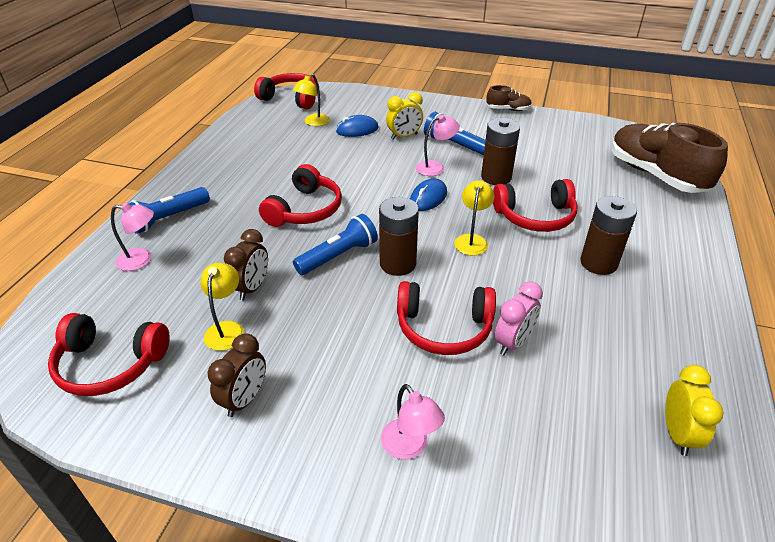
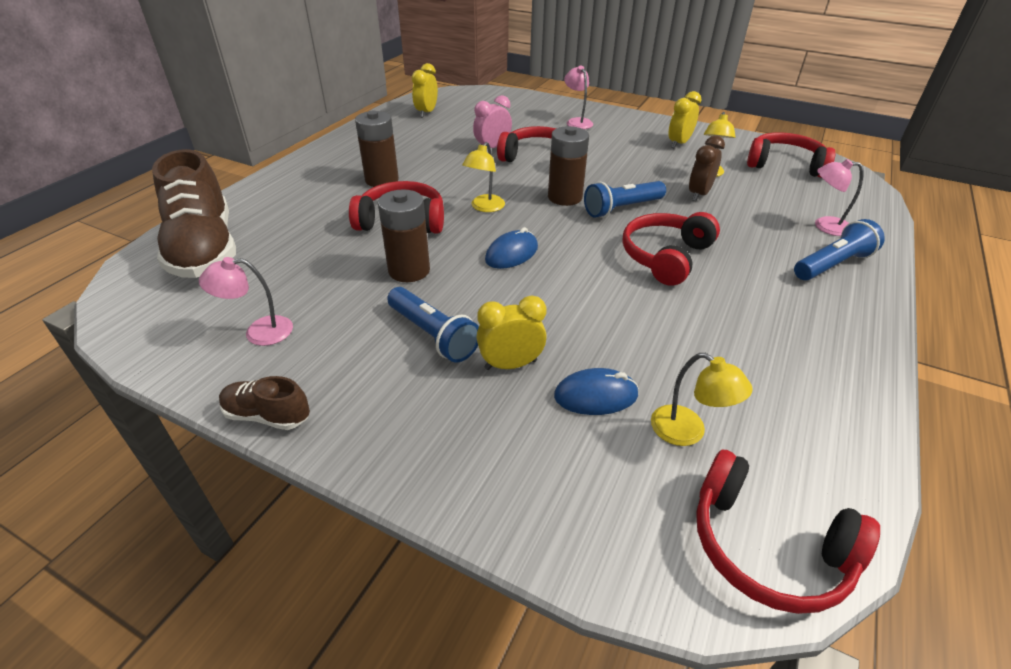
camera: 170 degrees left, 0 degrees up
brown clock [208,333,266,417] -> yellow clock [669,91,701,149]
yellow lamp [293,74,330,126] -> yellow lamp turned 90 degrees clockwise [651,353,753,446]
pink lamp [416,115,460,176] -> pink lamp moved to [199,257,293,346]

